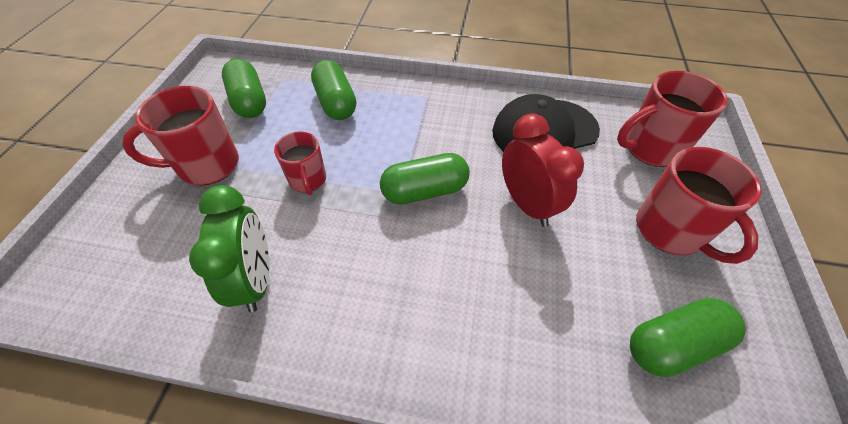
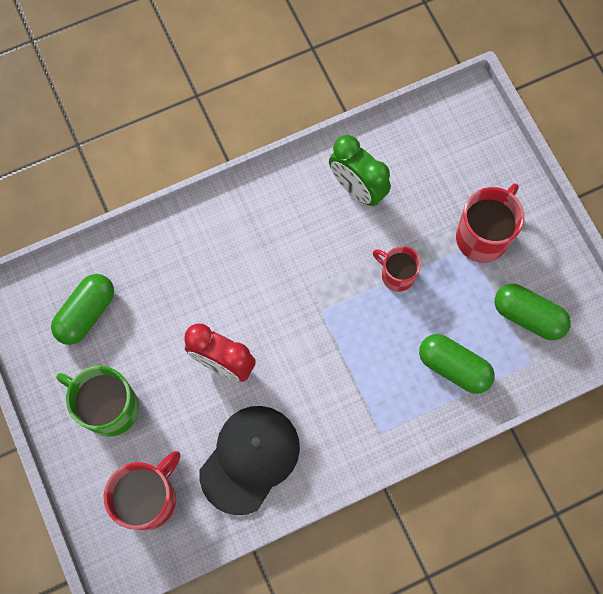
camera: 145 degrees right, 20 degrees up
green capsule [380,153,470,205] -> none
red mug [636,147,762,264] -> green mug [57,366,139,437]

